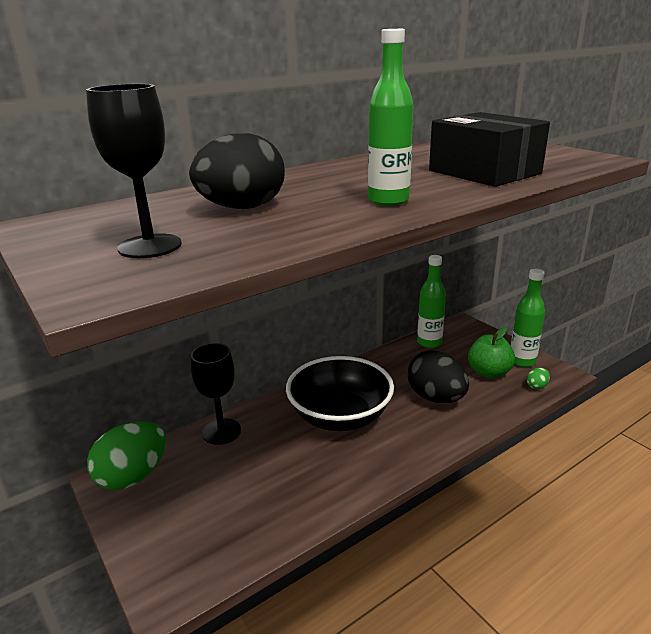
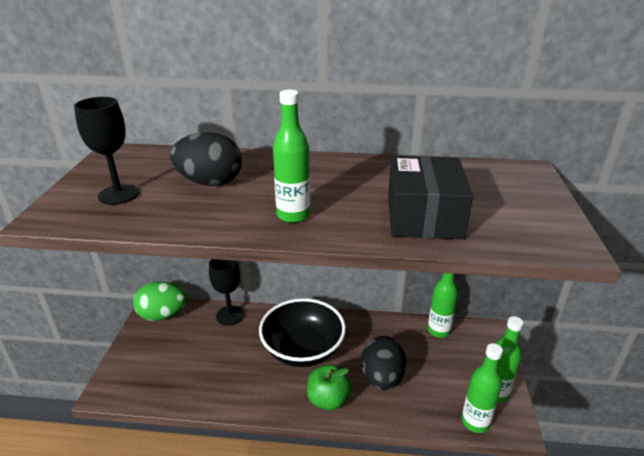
camera: 40 degrees right, 5 degrees up
green apple [468,327,515,378] -> green apple moved to [307,365,352,411]
green egg [526,368,550,389] -> green bottle [462,343,503,433]

